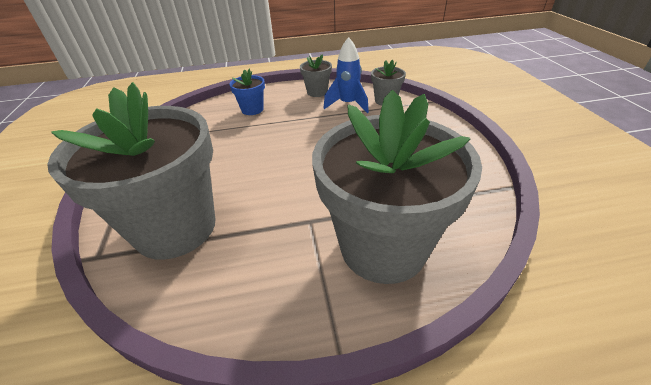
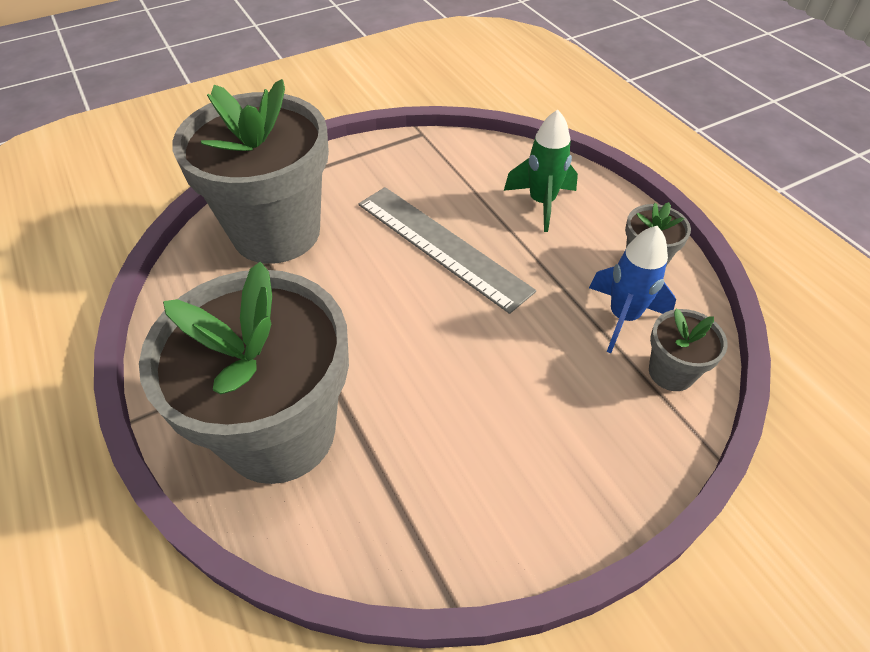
camera: 70 degrees right, 10 degrees up
blue flower pot [229,69,265,115] -> green rocket [504,110,578,232]
none -> grey ruler [359,187,536,314]

